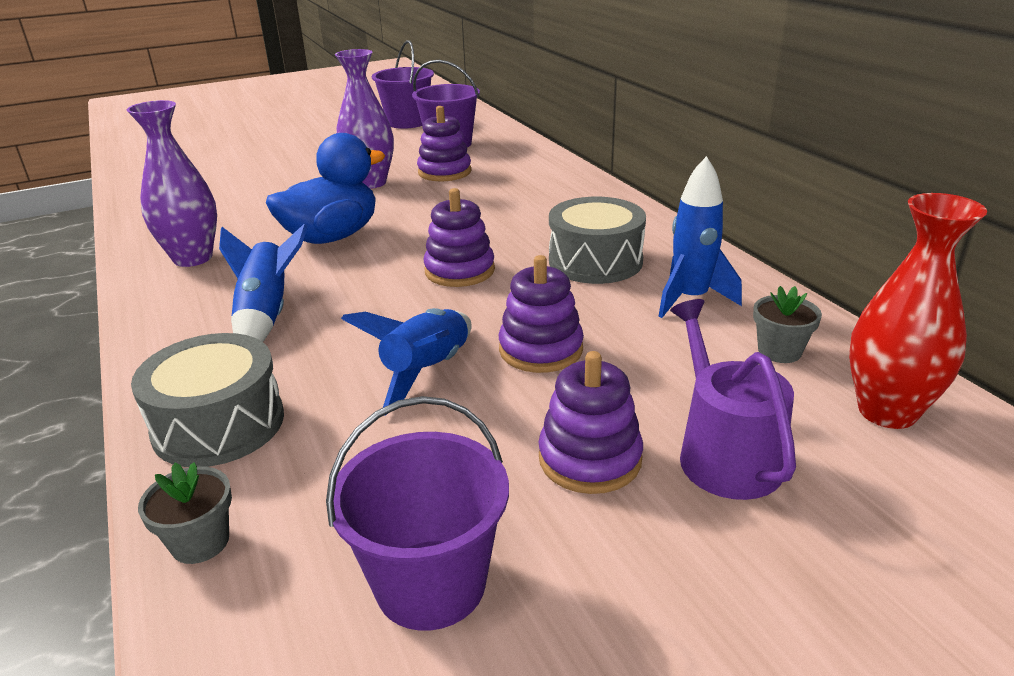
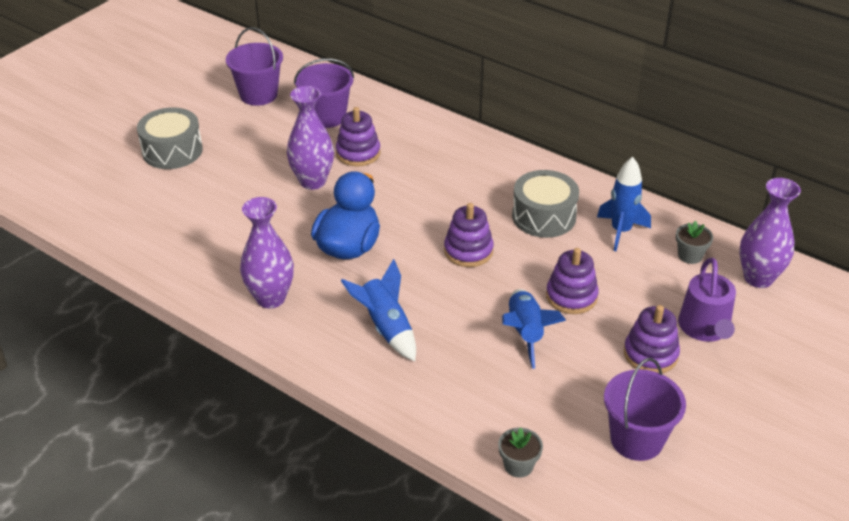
camera: 30 degrees left, 10 degrees up
grey drum [131,333,284,467] -> grey drum moved to [137,107,203,169]
purple watering can [670,299,796,500] -> purple watering can turned 135 degrees counterclockwise [678,258,736,342]
red vase [849,193,987,429] -> purple vase [739,178,801,288]

